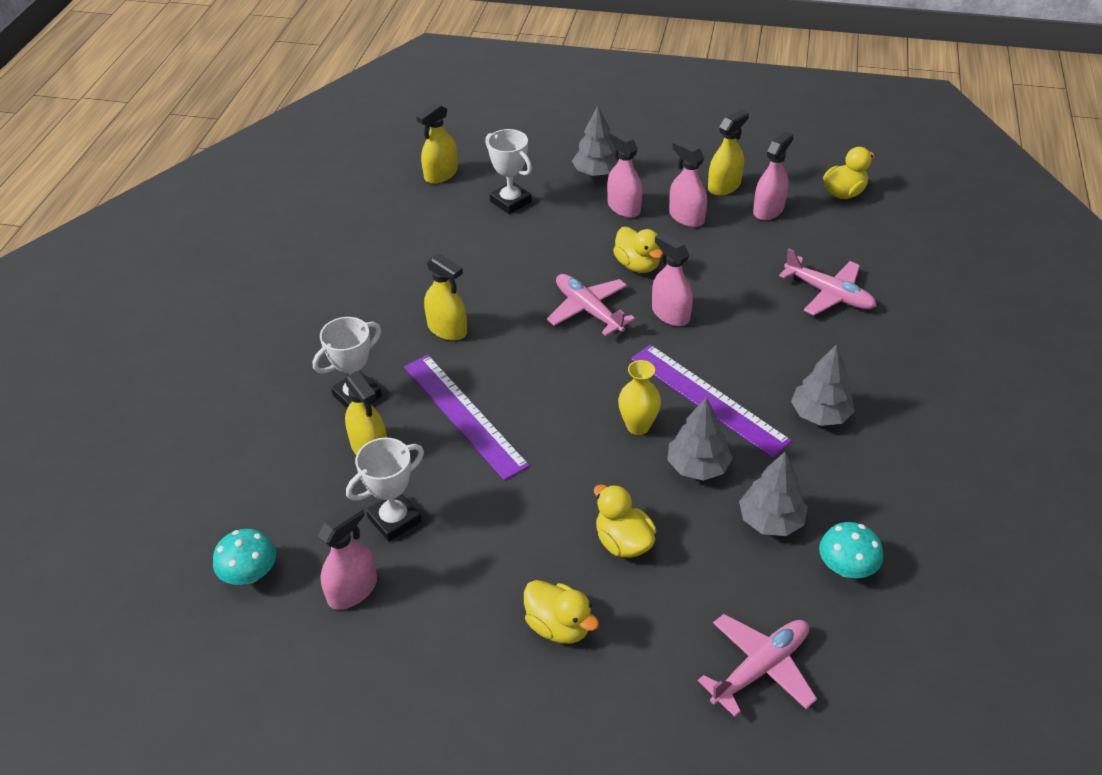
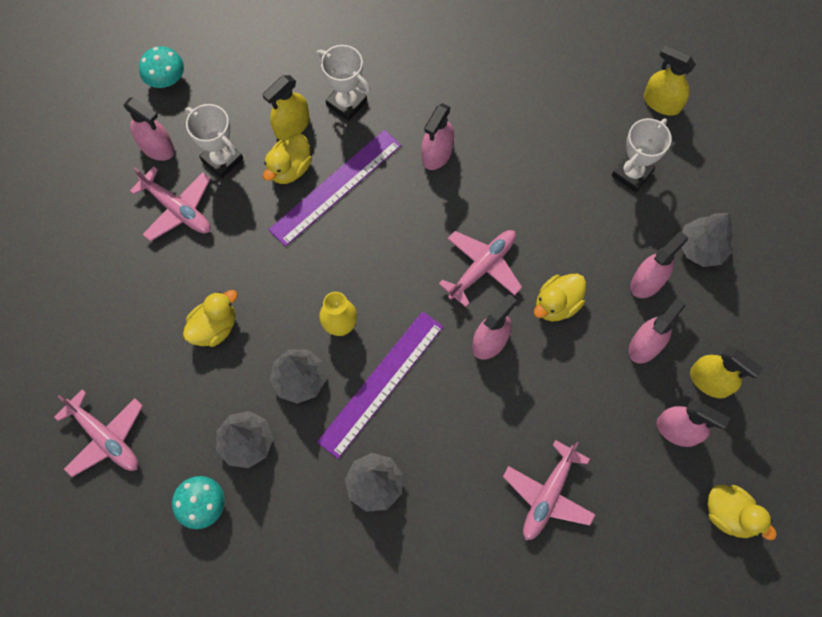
camera: 80 degrees right, 25 degrees up
yellow spray bottle [424,253,467,341] -> pink spray bottle [421,103,454,170]
yellow duck [524,580,599,644] -> yellow duck moved to [263,134,312,184]
none -> pink plane [130,166,211,242]

